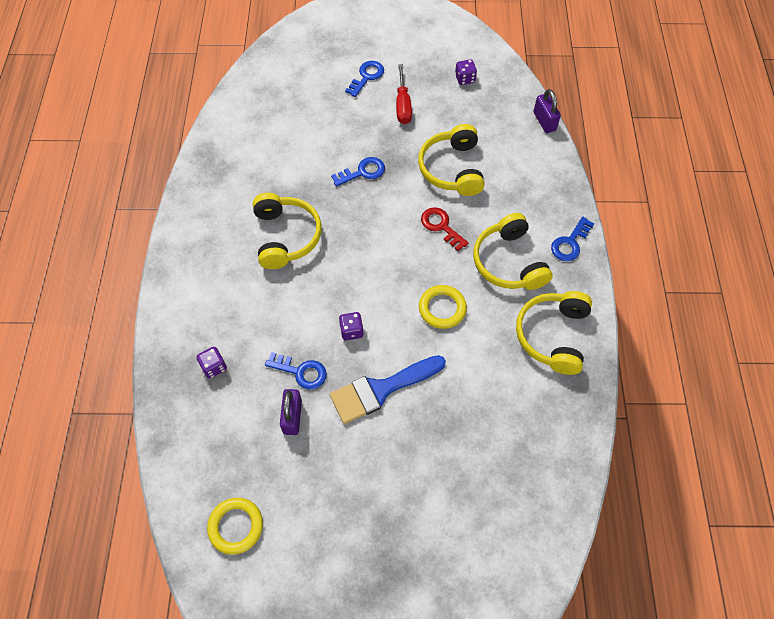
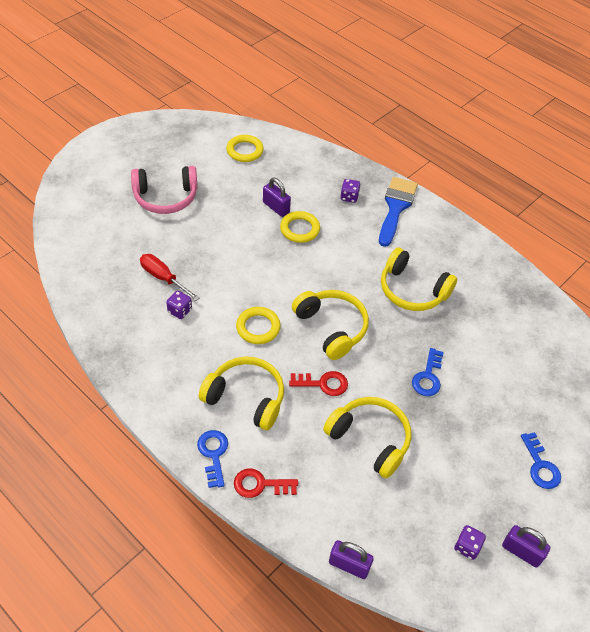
camera: 130 degrees right, 10 degrees down
blue key [265,352,327,390] -> yellow ring [280,211,320,243]
blue brush [330,355,446,424] -> blue brush moved to [379,177,418,247]
purple dice [339,312,364,341] -> purple dice moved to [166,291,192,319]
red screwdriver [396,64,412,124] -> red screwdriver moved to [140,254,200,301]
yellow headphones [516,291,592,375] -> yellow headphones moved to [292,290,369,360]
none -> pink headphones [131,166,198,214]
none -> red key [234,469,298,498]
none -> purple padlock [502,525,550,567]

